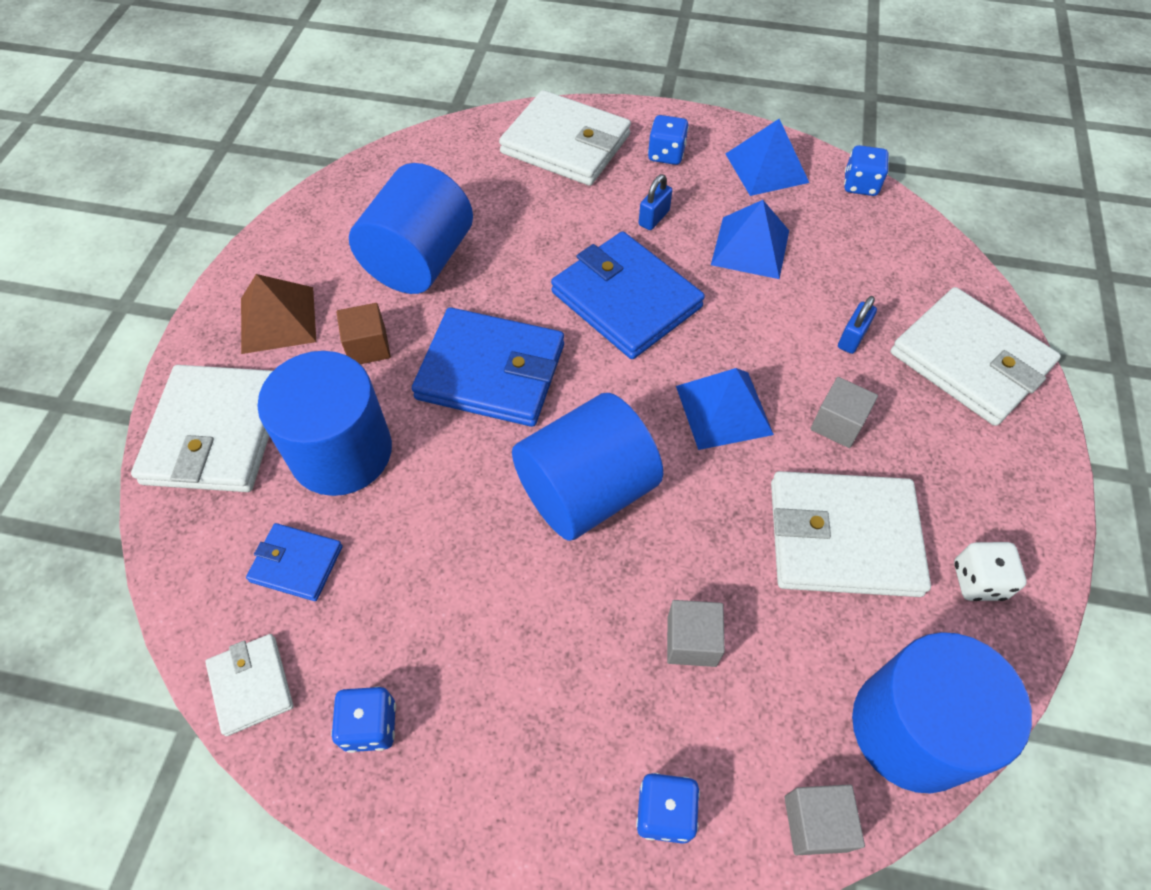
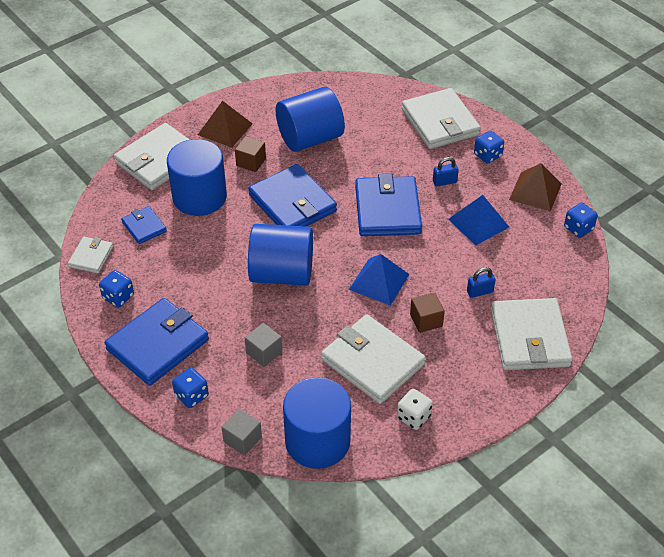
camera: 40 degrees right, 10 degrees down
blue pyramid [726,119,809,196] -> brown pyramid [509,163,562,212]
grey cube [811,377,878,448] -> brown cube [410,292,445,333]
none -> blue wallet [105,298,209,386]

